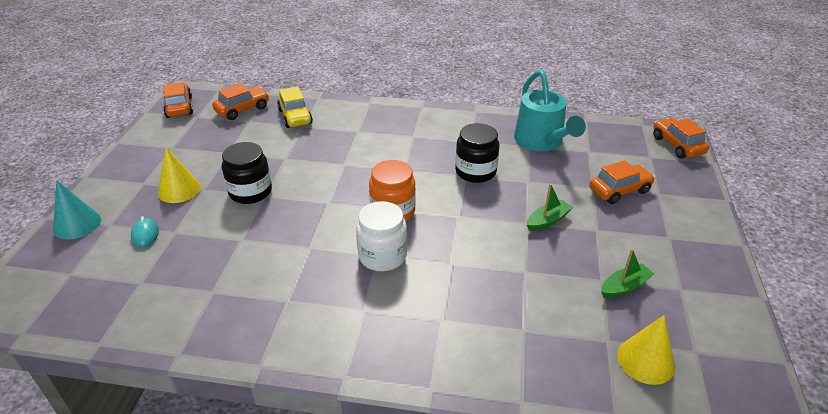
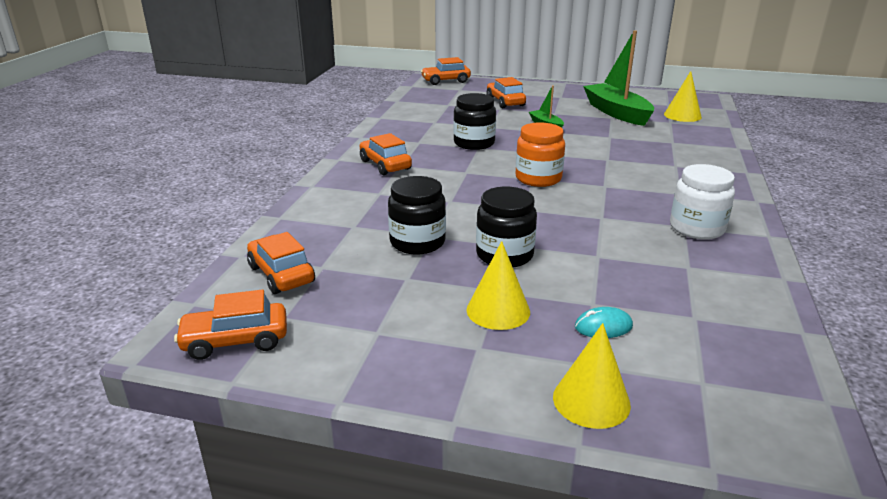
camera: 85 degrees left, 10 degrees down
turquoise cone [53,180,101,240] -> yellow cone [553,323,631,429]
yellow car [277,87,313,128] -> none
white jar [356,201,407,271] -> white jar moved to [670,164,735,240]
turquoise watering can [514,70,586,151] -> none
green boat [601,249,654,298] -> green boat [583,30,654,126], size x2.07
none -> orange car [360,133,412,175]
none -> black jar [388,176,446,254]

